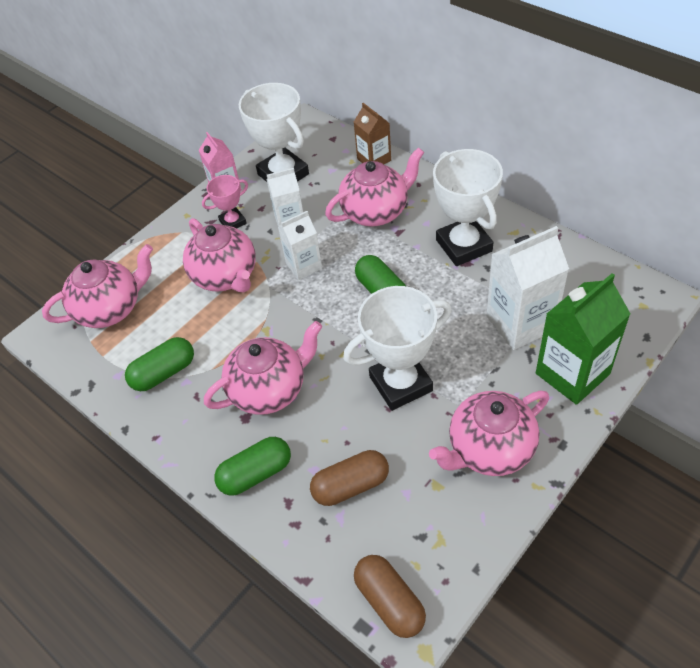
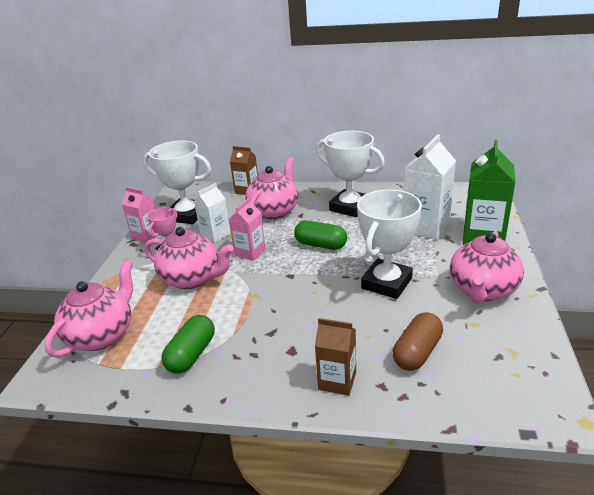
camera: 35 degrees left, 20 degrees down
pink teapot [204,321,322,415] -> none
green capsule [214,437,291,496] -> brown carton [315,318,356,396]
white carton [278,211,322,280] -> pink carton [229,197,266,261]
brown capsule [354,555,426,638] -> none

